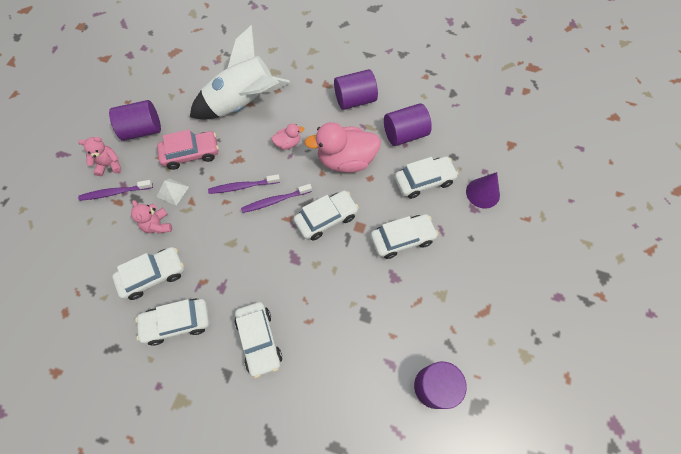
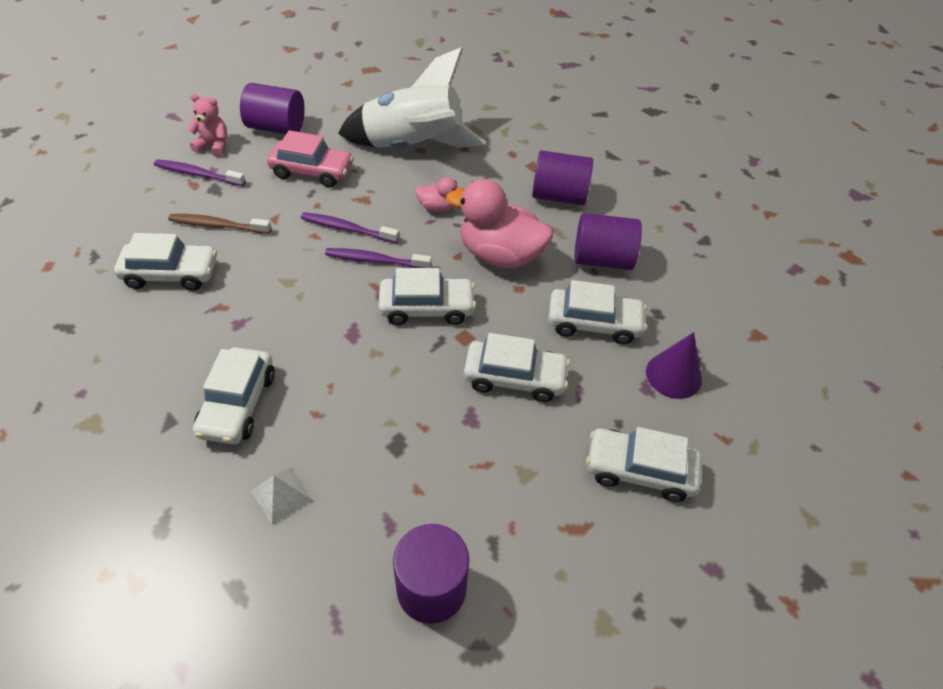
camera: 25 degrees right, 15 degrees down
pink teddy bear [131,200,172,234] -> brown toothbrush [168,214,272,234]
white car [135,298,210,346] -> white car moved to [586,427,701,502]
white pyramid [157,178,189,206] -> white pyramid moved to [251,468,312,525]

